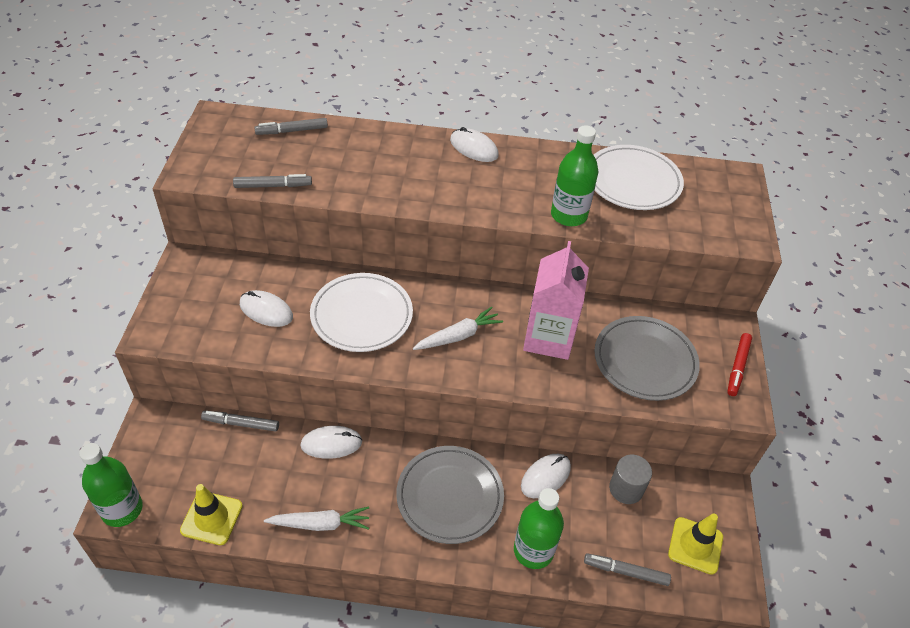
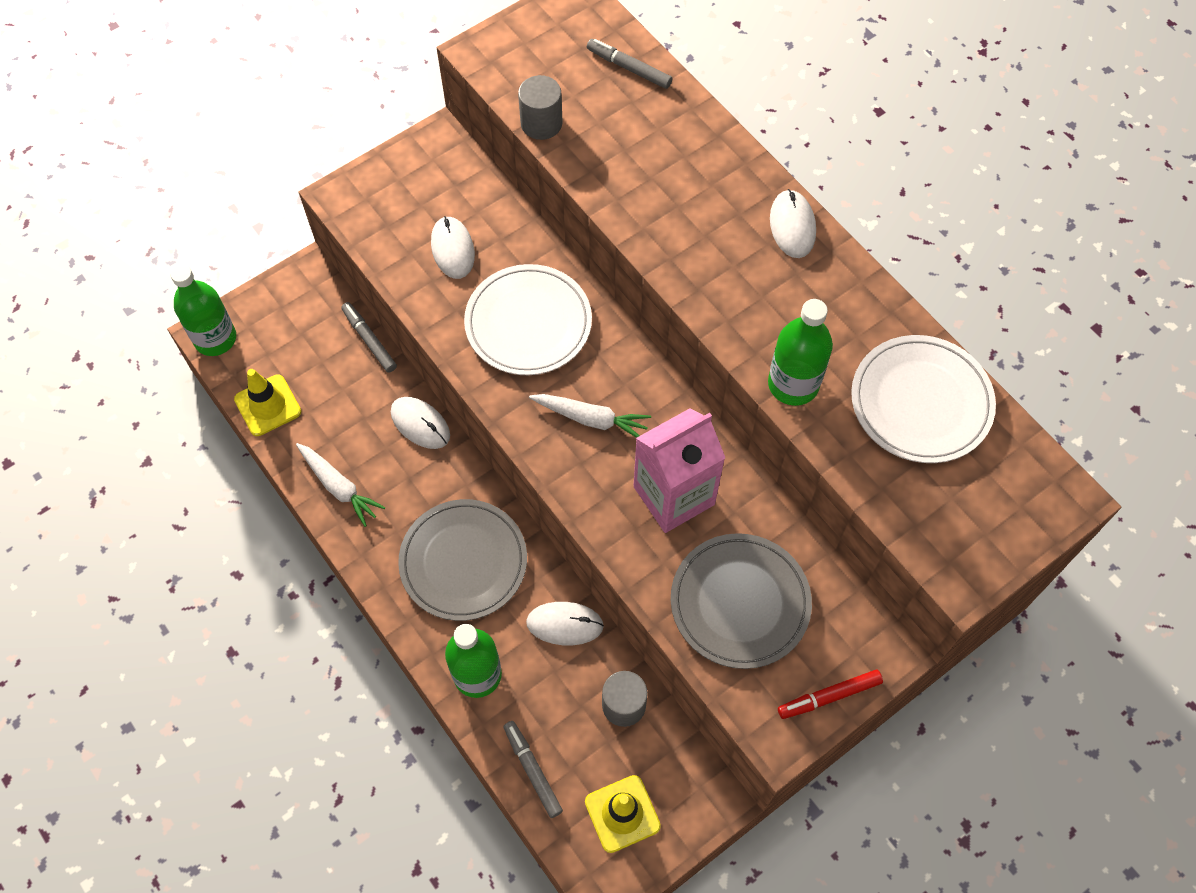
camera: 50 degrees right, 15 degrees up
grey marker [233,174,312,188] -> grey cylinder [518,75,563,140]

